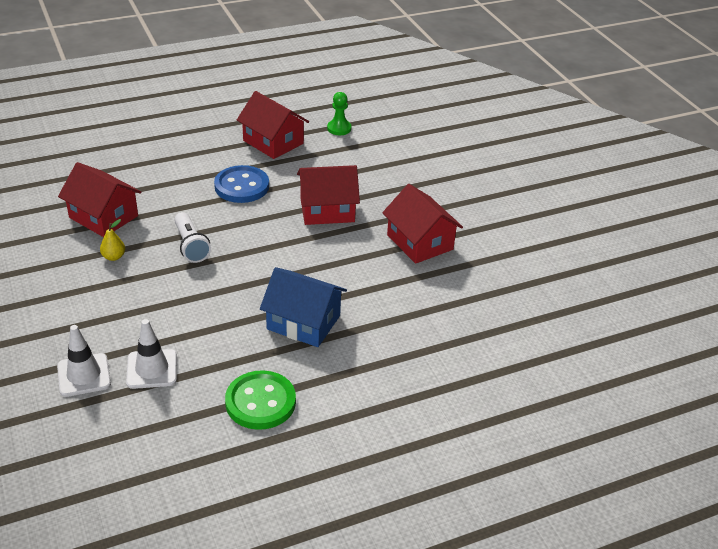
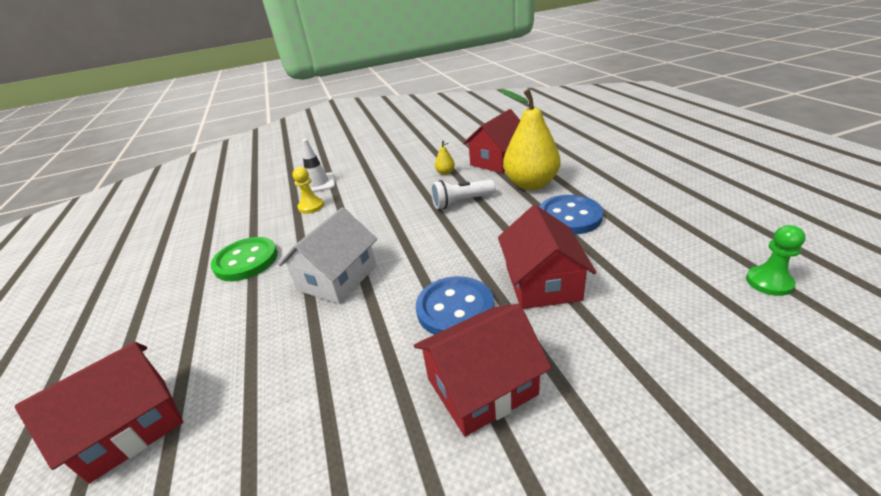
camera: 100 degrees right, 5 degrees down
white traffic cone [126,319,177,389] -> yellow pawn [293,167,324,214]
red house [237,91,309,159] -> red house moved to [15,342,183,484]
blue house [260,267,347,347] -> white house [278,207,377,304]
none -> blue button [416,276,494,335]
none -> yellow pear [499,89,560,190]

